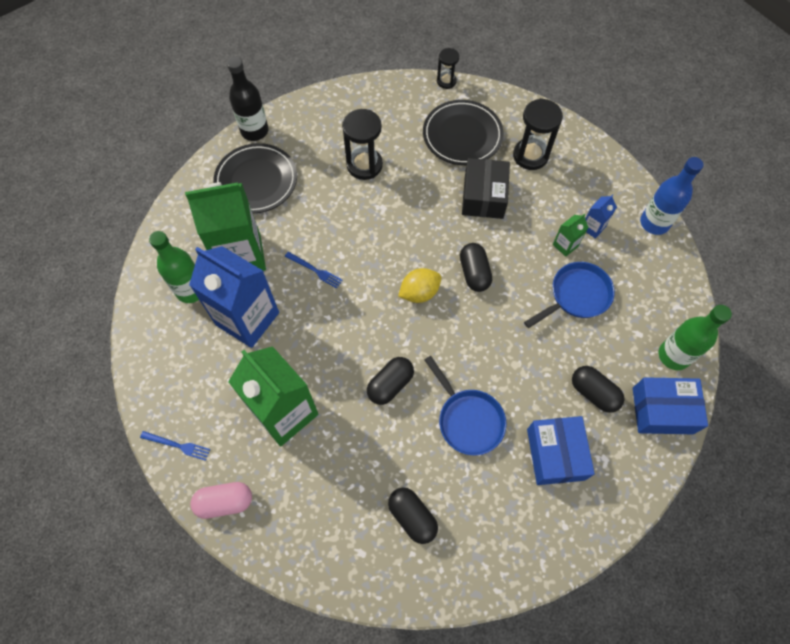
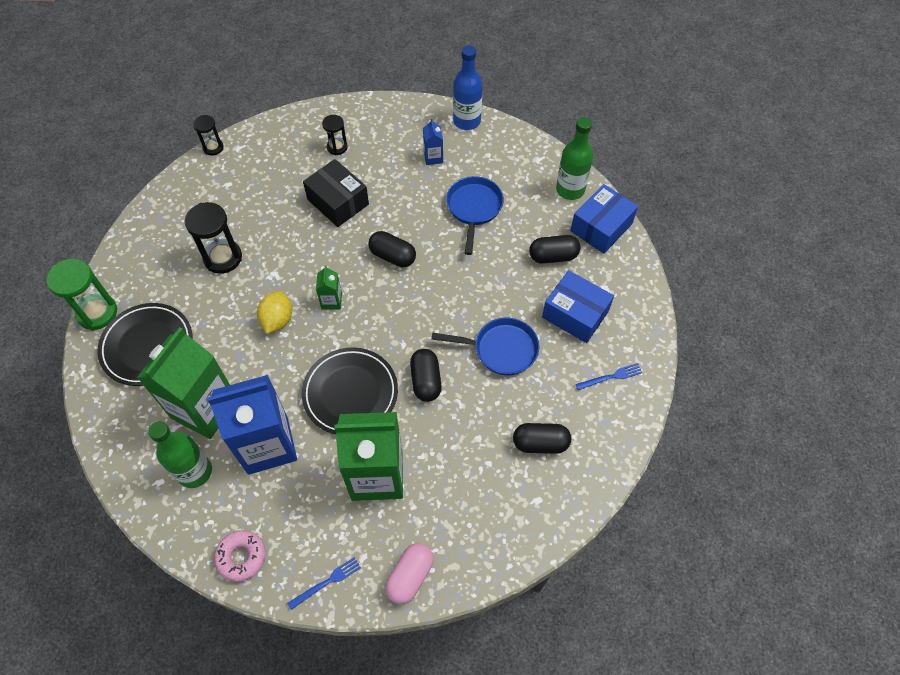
camera: 50 degrees left, 5 degrees down
black bottle [227,57,269,141] -> green hourglass [47,259,117,330]
blue fork [285,252,342,289] -> blue fork moved to [575,363,643,390]
yellow lemon [398,268,441,303] -> yellow lemon moved to [257,291,292,334]
black plate [423,100,503,165] -> black plate moved to [302,347,398,434]
black hourglass [513,98,563,170] -> black hourglass [322,115,348,155], size x0.58
green carton [553,214,589,257] -> green carton moved to [316,266,342,310]
none -> pink donut [214,530,266,582]

